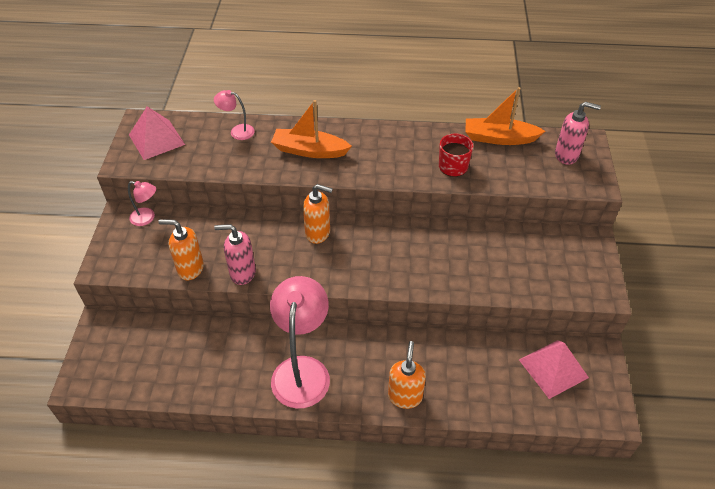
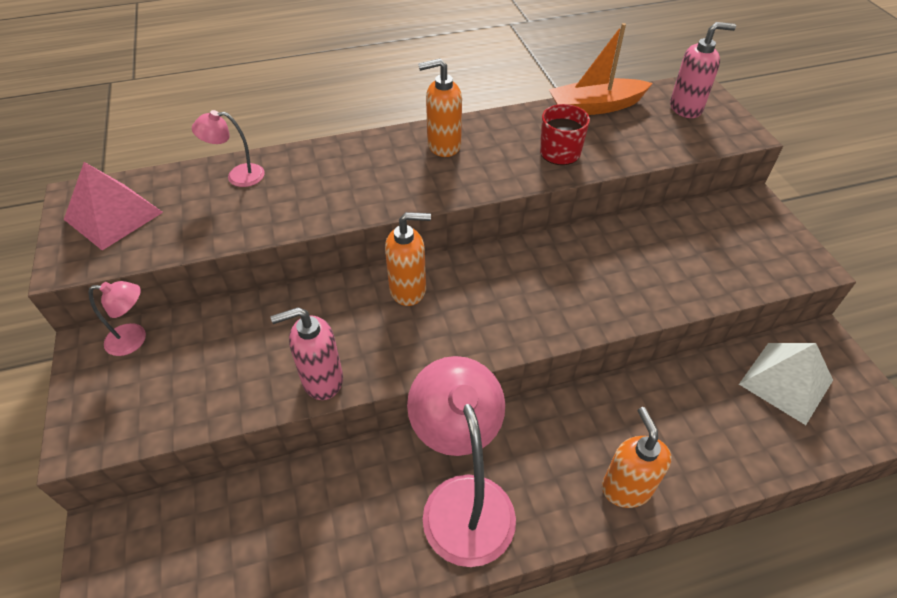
camera: 20 degrees left, 0 degrees up
orange soap dispenser [158,219,204,280] -> orange soap dispenser moved to [418,59,462,157]
orange boat [271,100,352,158] -> none
pink pyramid [519,340,589,399] -> white pyramid [739,343,833,425]

